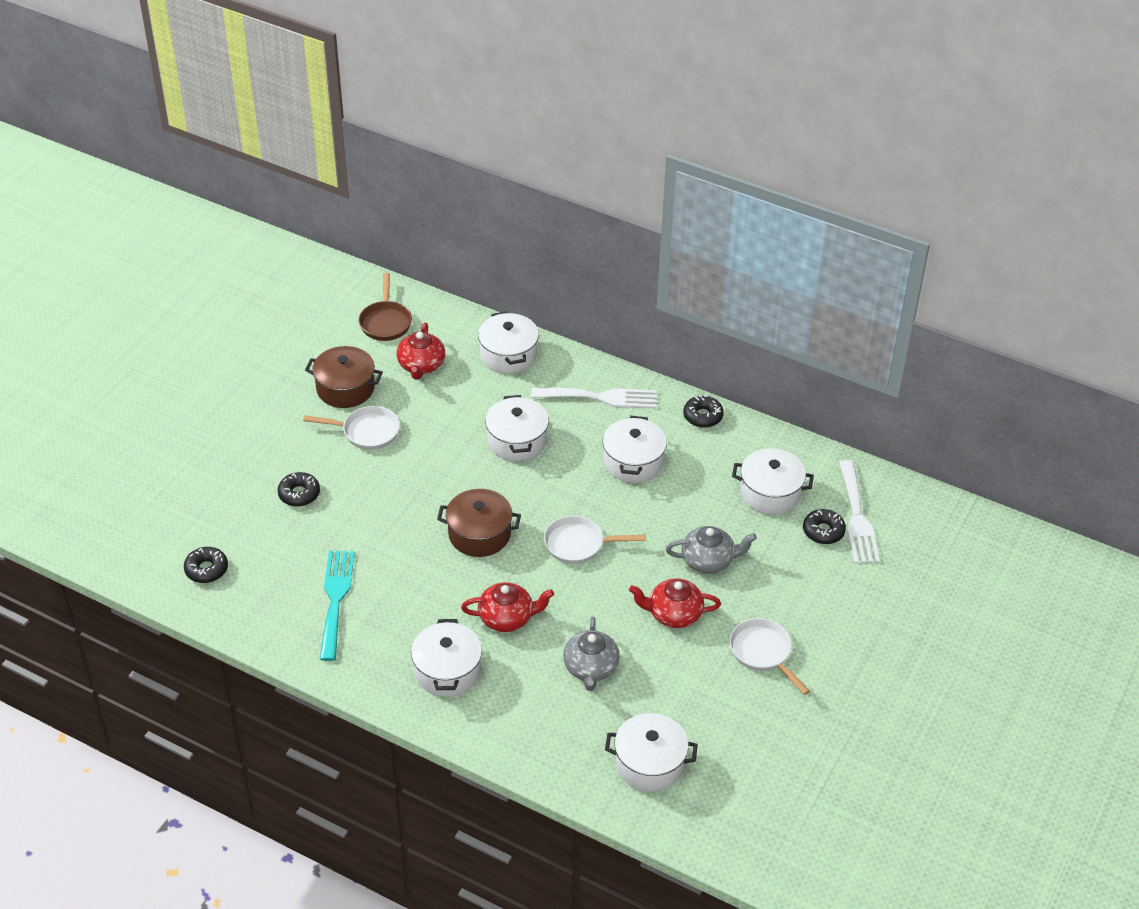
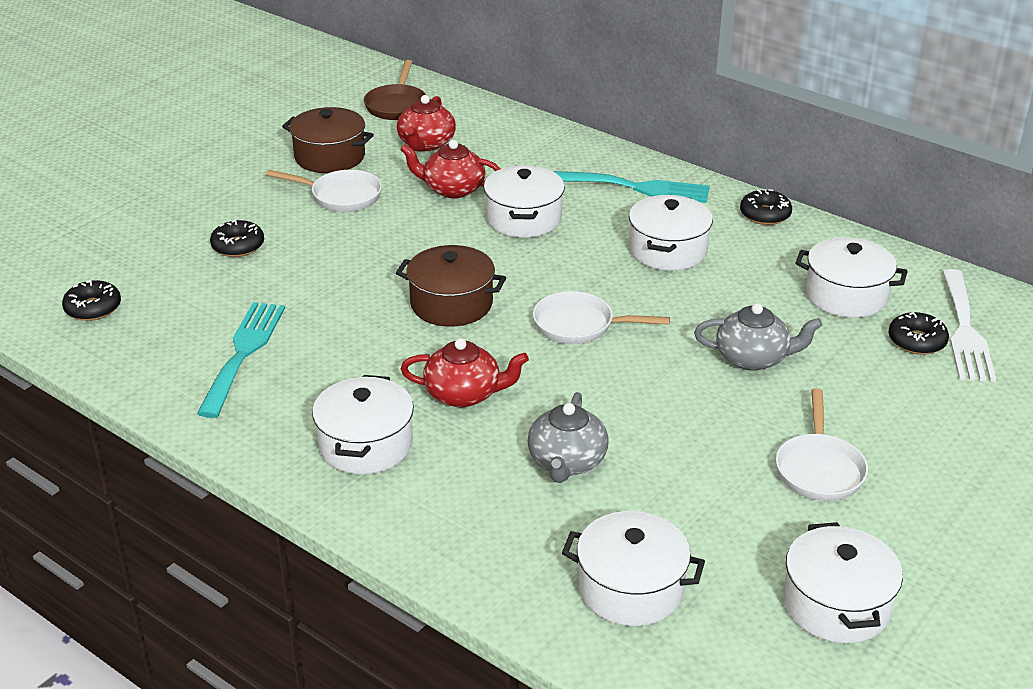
camera: 10 degrees right, 10 degrees down
white pot [478,311,539,374] -> white pot moved to [784,522,903,643]
white fork [531,388,657,408] -> turquoise fork [553,171,710,203]
red teapot [629,579,721,628] -> red teapot moved to [400,140,501,199]
white pan [730,618,810,695] -> white pan turned 150 degrees counterclockwise [776,388,868,501]

